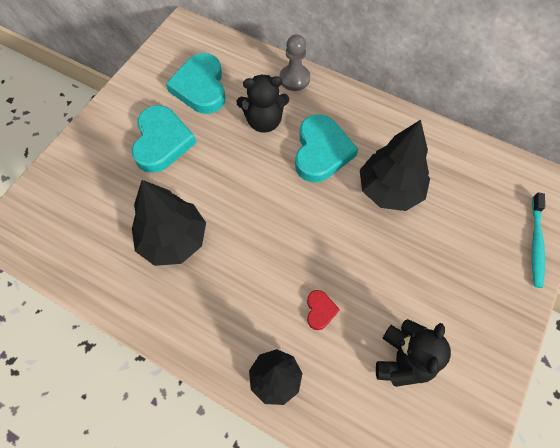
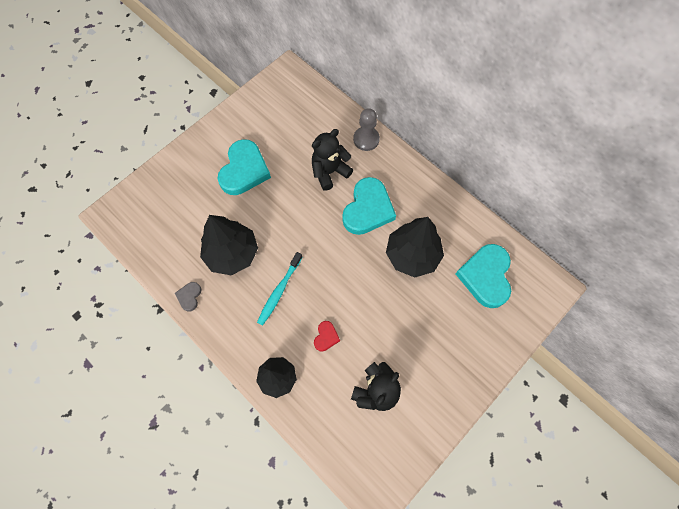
camera: 15 degrees right, 5 degrees up
turquoise heart [166,53,226,114] -> turquoise heart moved to [456,244,511,308]
black teddy bear [237,74,289,133] -> black teddy bear turned 135 degrees clockwise [312,129,353,191]
turquoise toothbrush [532,192,545,288] -> turquoise toothbrush moved to [257,252,303,326]
none -> grey heart [175,282,201,312]

